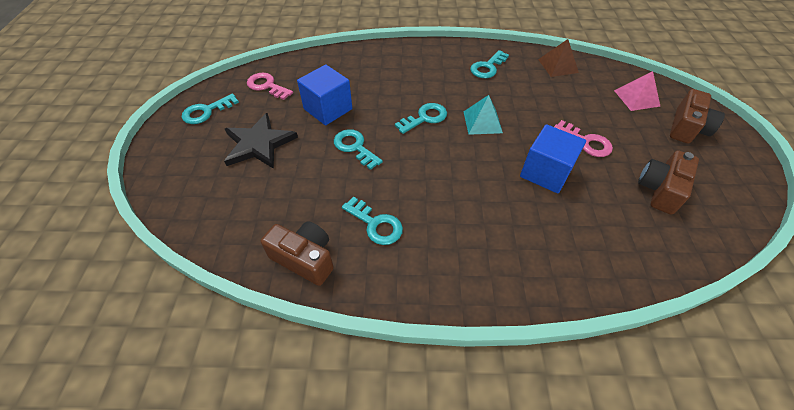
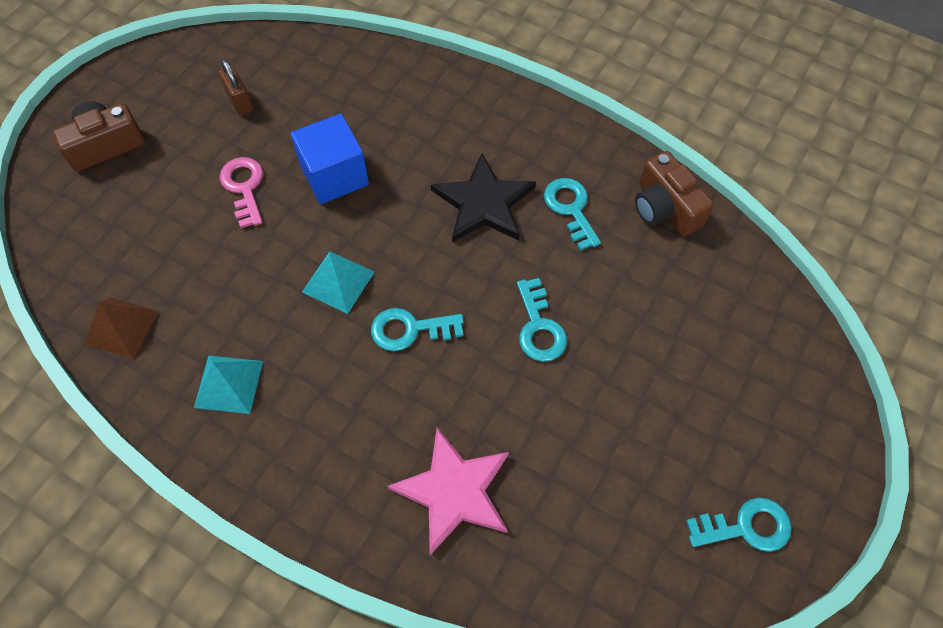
camera: 150 degrees left, 10 degrees up
black star [224,113,298,169] -> black star moved to [431,153,536,243]
pink key [247,73,293,100] -> none
blue cube [297,65,352,125] -> none
turquoise key [470,50,509,78] -> turquoise pyramid [194,355,263,414]
pink pyramid [614,71,660,111] -> none
brown camera [638,150,699,215] -> brown padlock [218,59,253,115]
none -> pink star [387,427,509,555]

